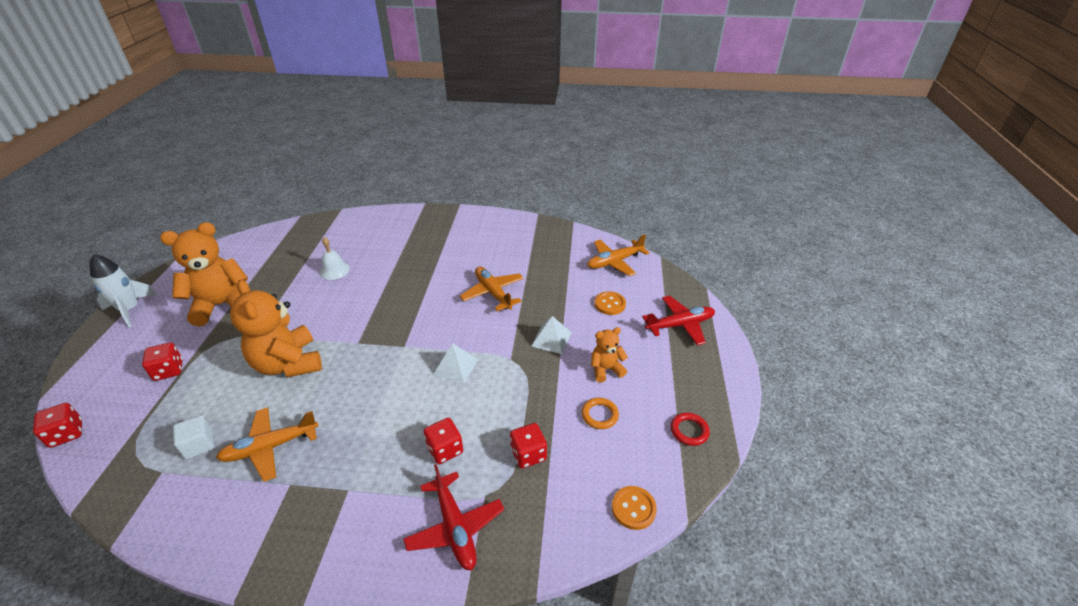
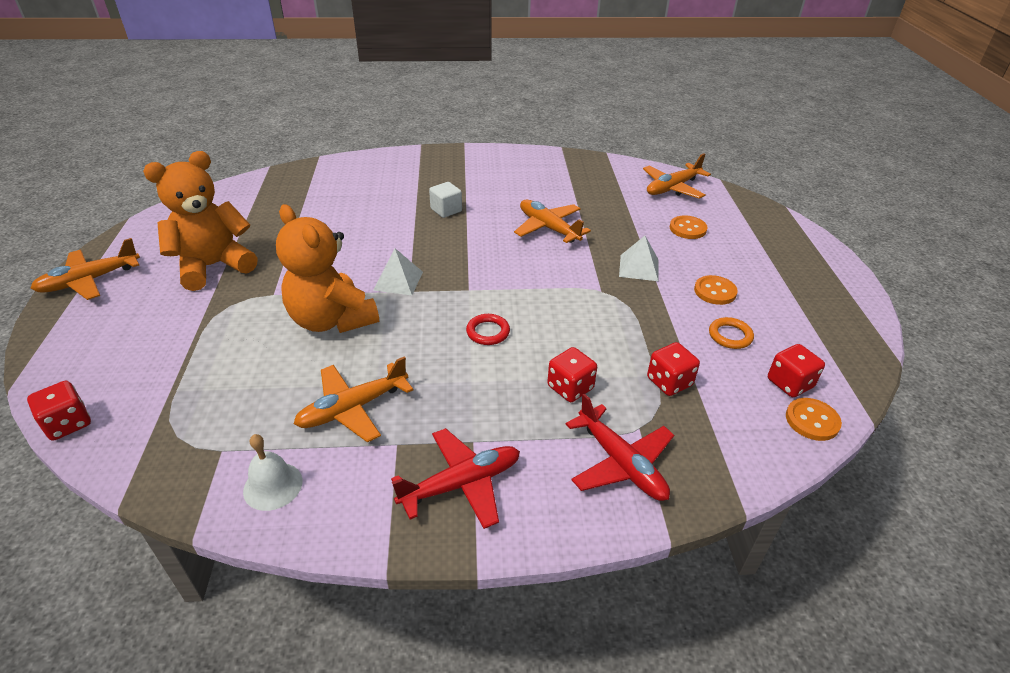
camera: 10 degrees left, 0 degrees up
white rocket [89,254,158,327] -> orange plane [30,238,140,300]
red dice [142,342,183,381] -> red dice moved to [768,344,825,397]
white cube [173,415,214,459] -> white cube moved to [429,182,462,218]
white bell [320,237,350,280] -> white bell moved to [243,434,303,511]
white pyramid [433,343,478,383] -> white pyramid moved to [373,248,423,295]
orange teddy bear [591,327,628,382] -> orange button [694,275,738,305]
red plane [642,296,715,345] -> red plane moved to [391,428,520,529]
red ring [671,413,710,446] -> red ring moved to [466,314,510,345]

